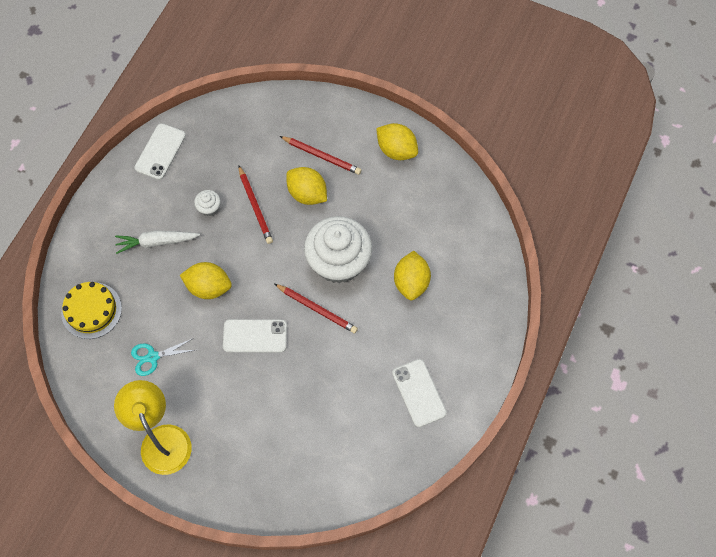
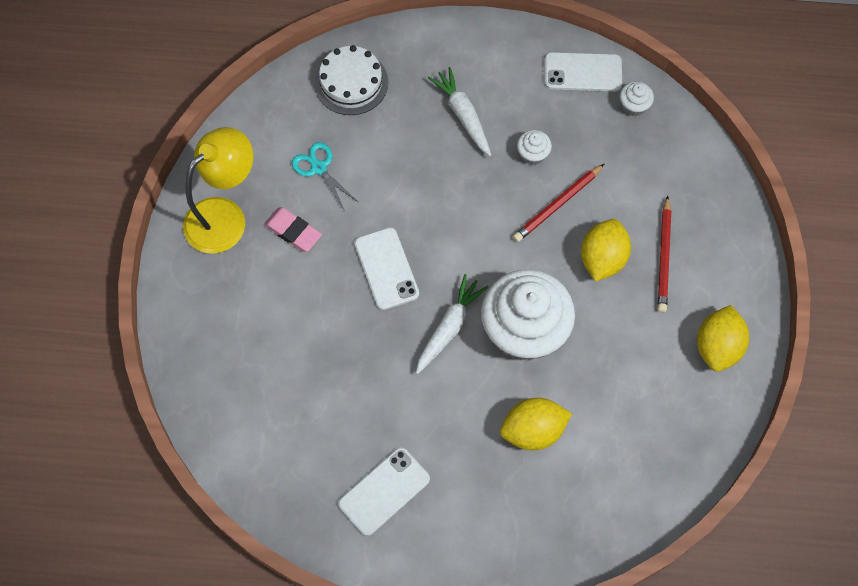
camera: 70 degrees right, 0 degrees up
yellow cake [61,282,122,339] -> white cake [314,45,388,115]
yellow lemon [180,262,232,299] -> none
red pencil [275,284,358,333] -> white carrot [416,274,489,374]
none -> pink eraser [264,207,322,252]
none -> white cupcake [620,82,654,116]

